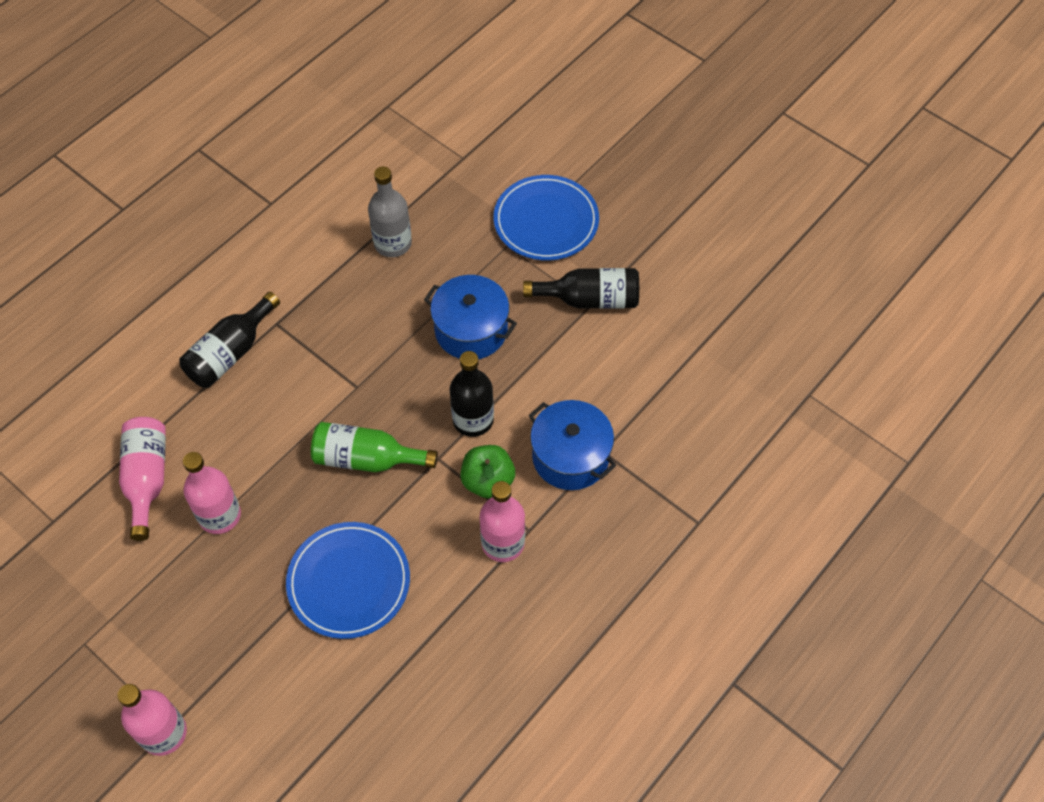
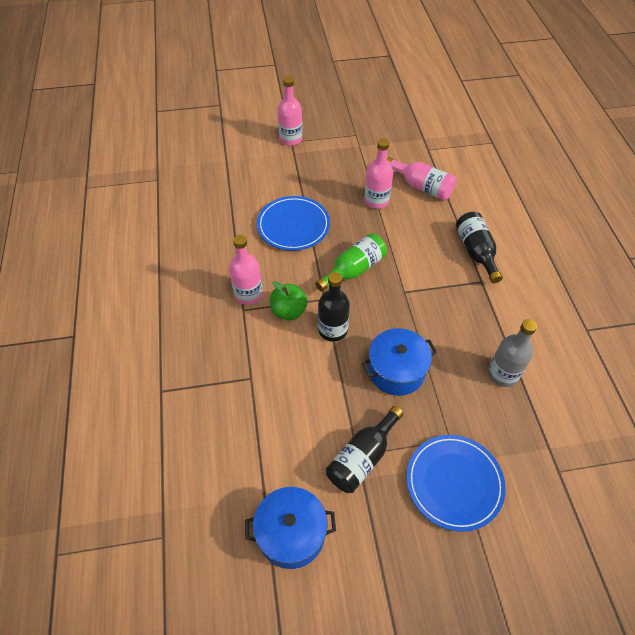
camera: 130 degrees right, 5 degrees down
blue pot [529,400,616,490] -> blue pot moved to [245,487,336,569]

